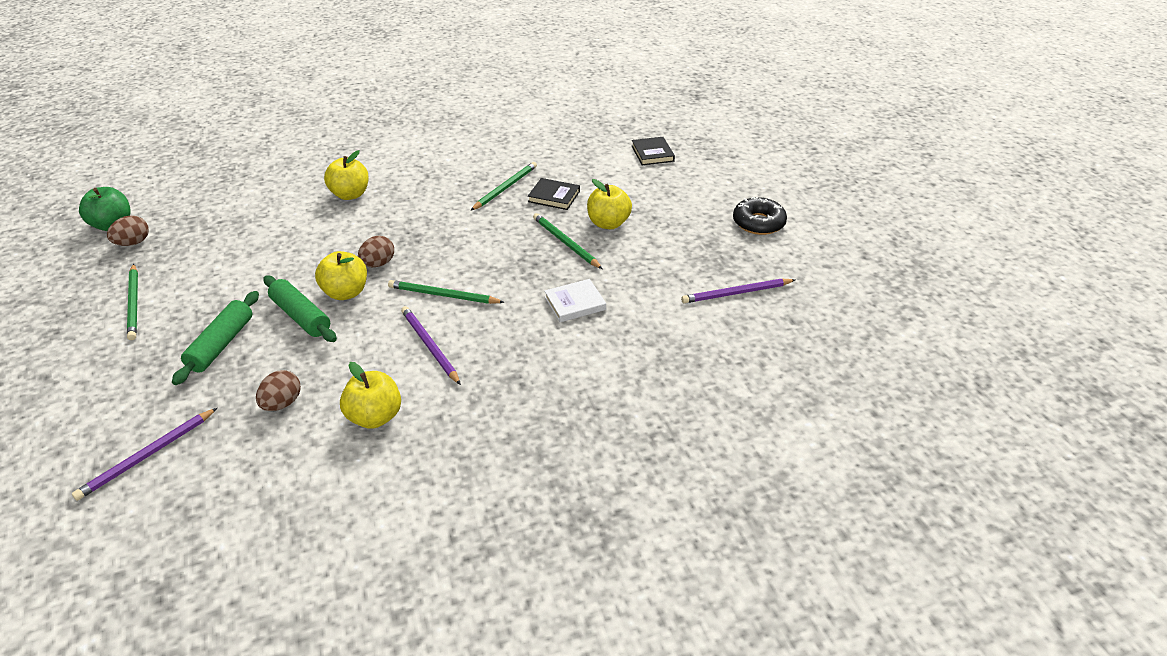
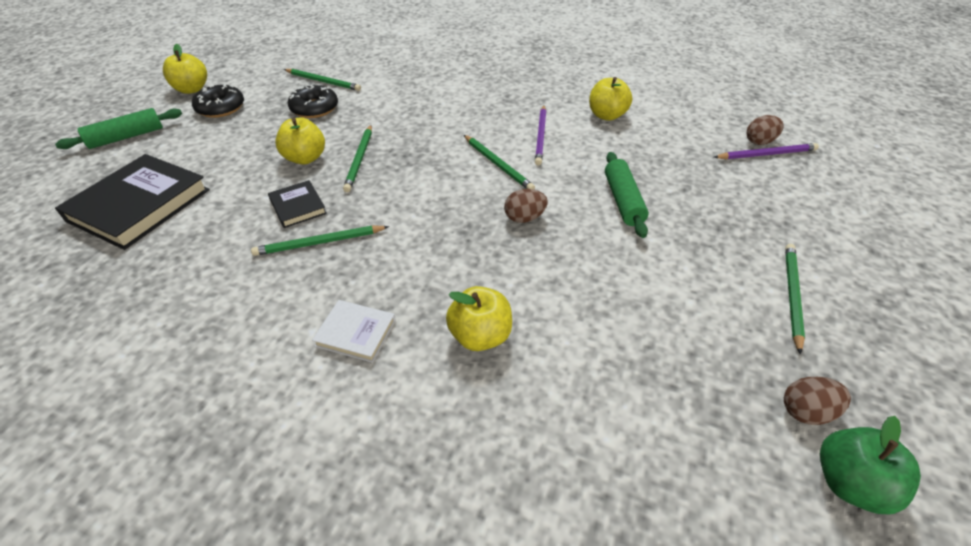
camera: 140 degrees left, 5 degrees up
green rolling pin [172,291,259,385] -> green rolling pin moved to [55,108,182,149]
brown egg [256,370,301,411] -> brown egg moved to [747,115,784,145]
yellow apple [315,251,367,300] -> yellow apple moved to [163,44,207,94]
white book [544,279,606,322] -> white book moved to [312,300,396,363]
black book [632,137,675,165] -> black book [55,154,210,250], size x2.02
purple pencil [681,279,795,303] -> green pencil [284,69,361,91]
none -> black donut [288,85,338,118]

